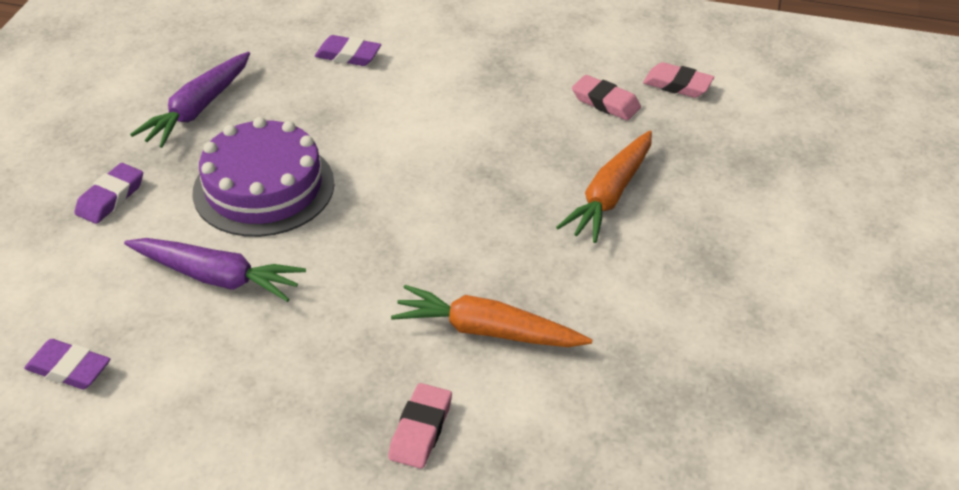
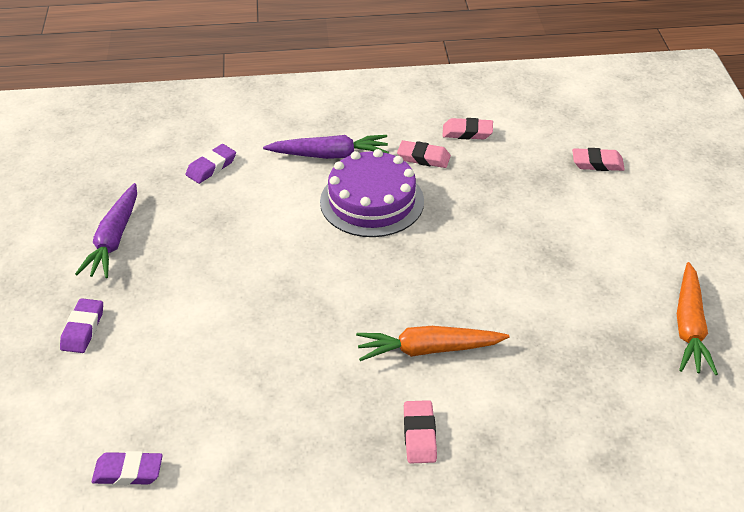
camera: 20 degrees left, 0 degrees up
purple carrot [124,238,306,302] -> purple carrot moved to [263,135,389,159]
purple cake [193,117,334,237] -> purple cake moved to [320,149,424,237]
purple eraser [315,35,381,66] -> purple eraser turned 45 degrees counterclockwise [185,144,236,184]
orange carrot [556,131,652,243] -> orange carrot moved to [677,262,718,375]
none -> pink eraser [572,148,625,171]

